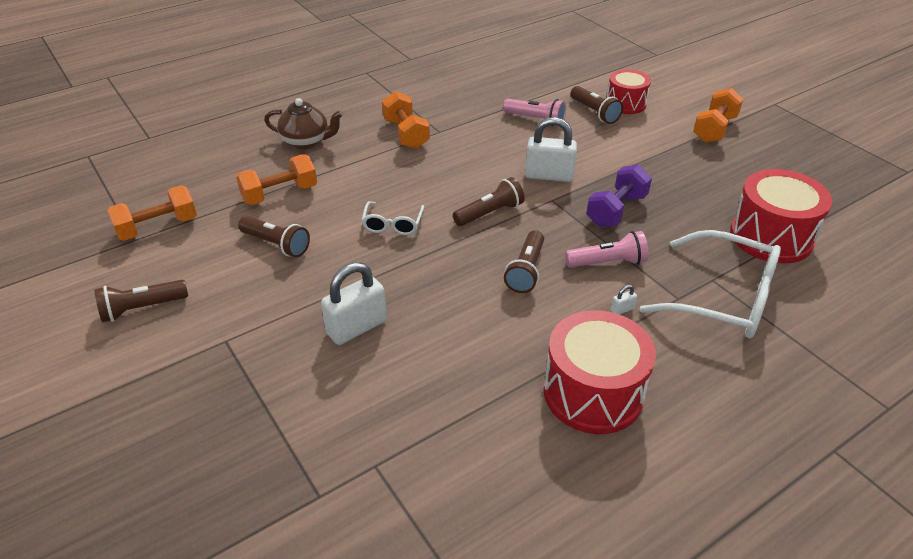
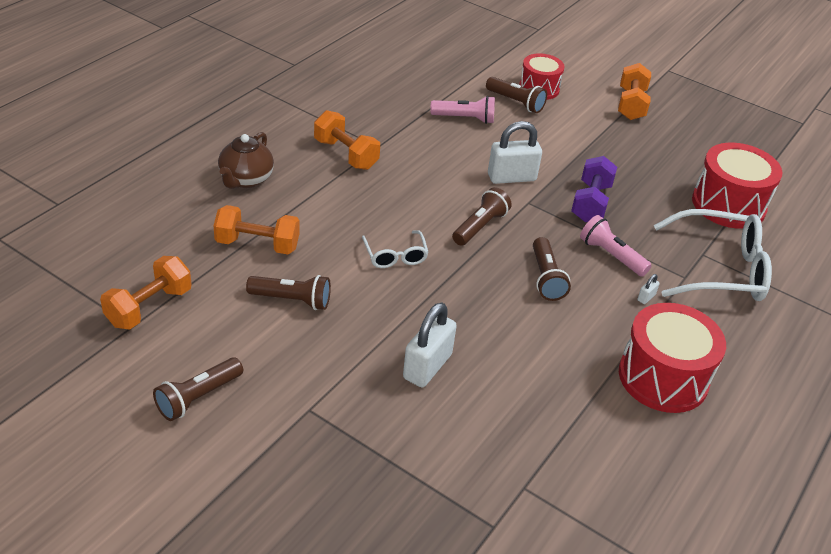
camera: 25 degrees left, 0 degrees up
orange dumbbell [236,154,317,205] -> orange dumbbell turned 60 degrees clockwise [214,205,300,254]
brown teapot [264,98,343,149] -> brown teapot turned 120 degrees clockwise [218,132,274,189]
pink flashlight [565,231,648,268] -> pink flashlight turned 105 degrees counterclockwise [580,215,652,277]

